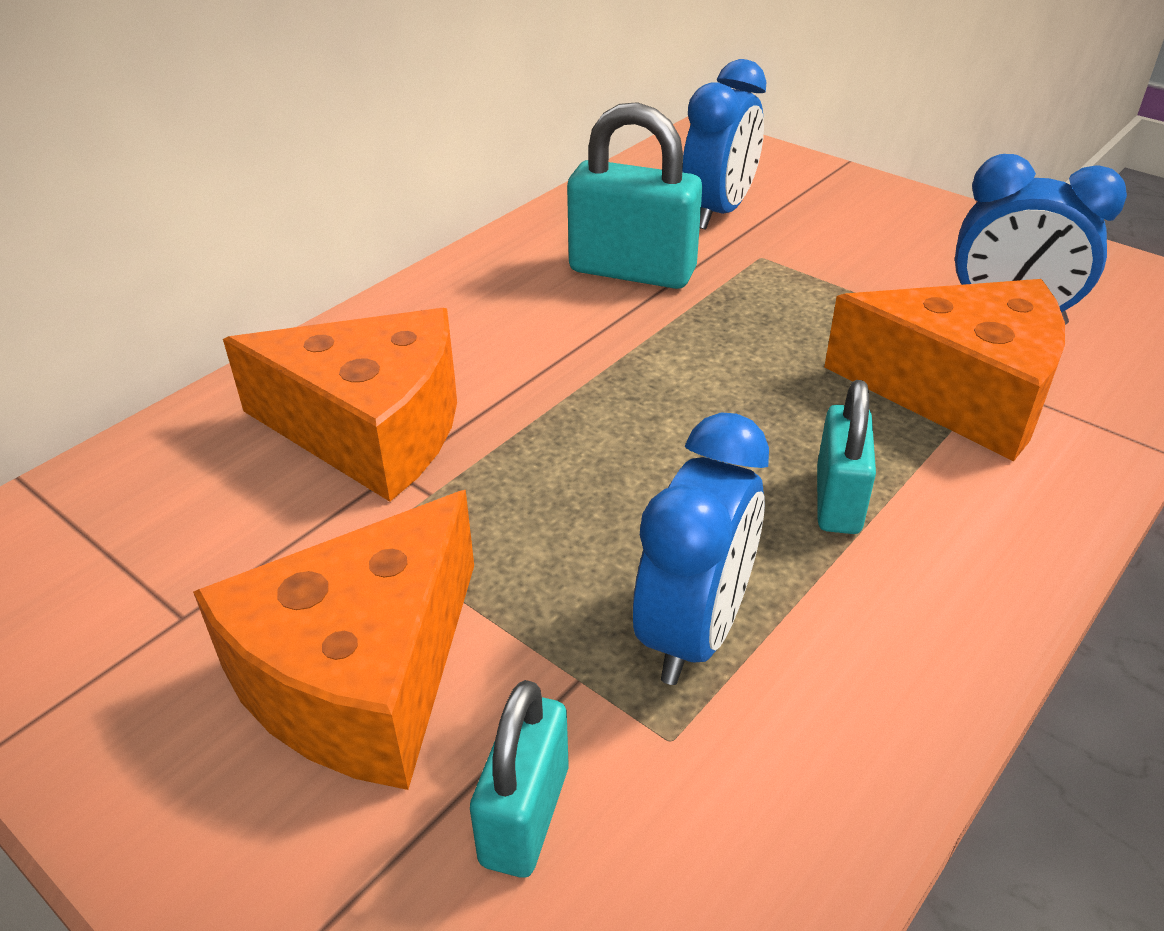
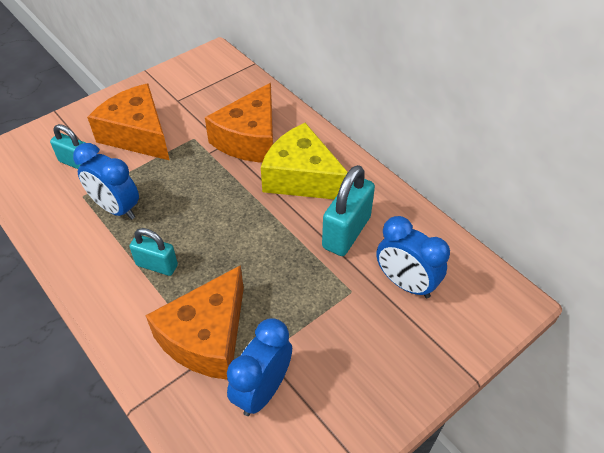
camera: 100 degrees right, 10 degrees up
none -> yellow cheese [261,123,348,199]

